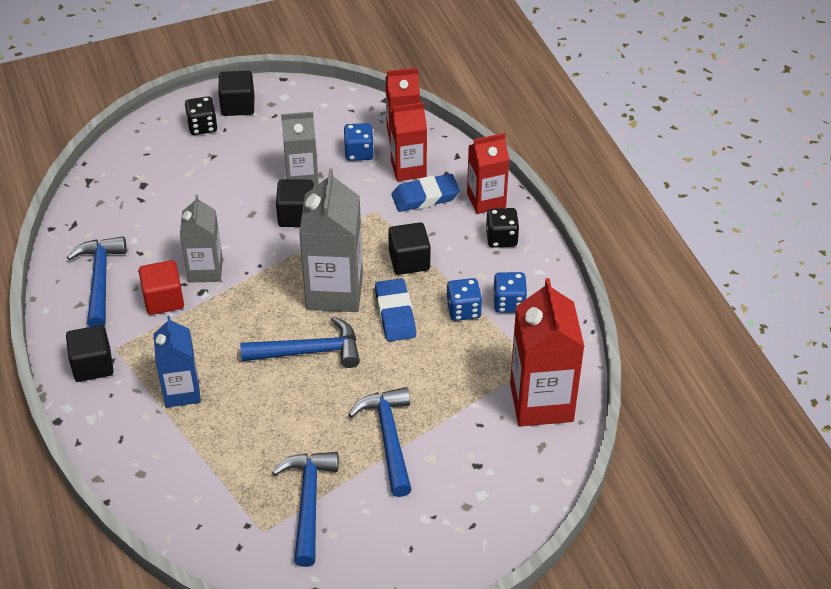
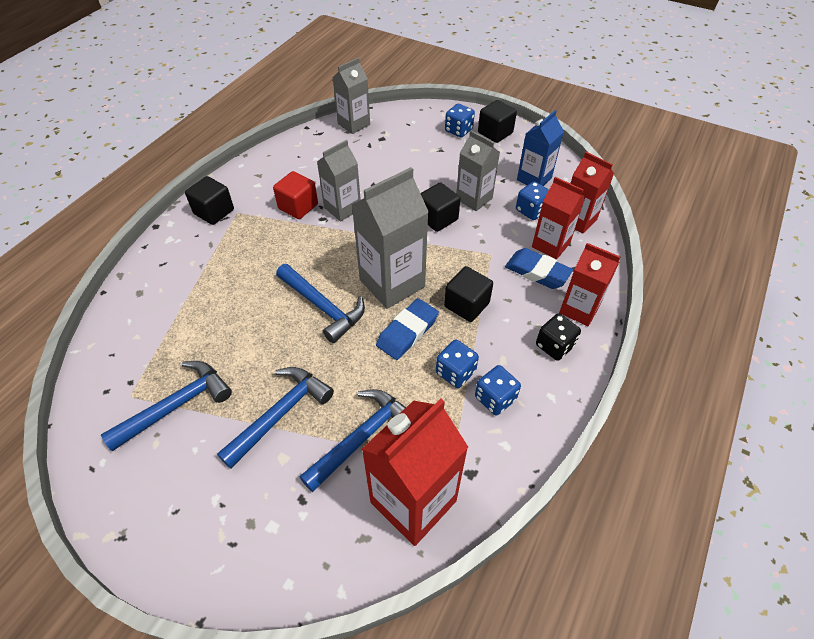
camera: 50 degrees right, 5 degrees up
blue hammer [67,236,127,327] -> blue hammer moved to [299,389,406,492]
blue carton [153,316,201,408] -> blue carton moved to [517,110,564,186]
black dice [185,96,217,135] -> blue dice [445,104,475,138]
none -> grey carton [333,58,370,134]

